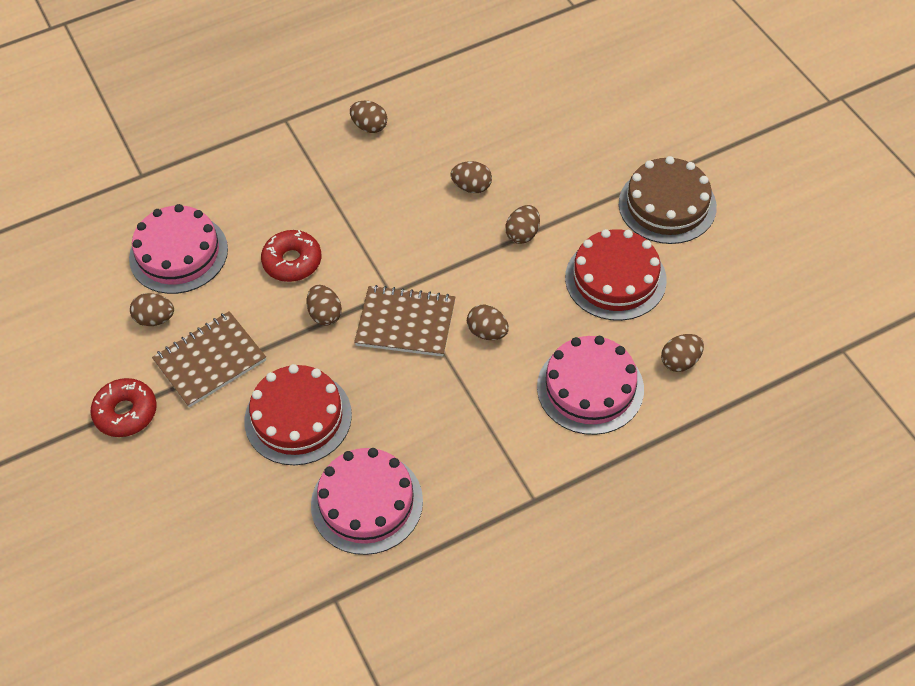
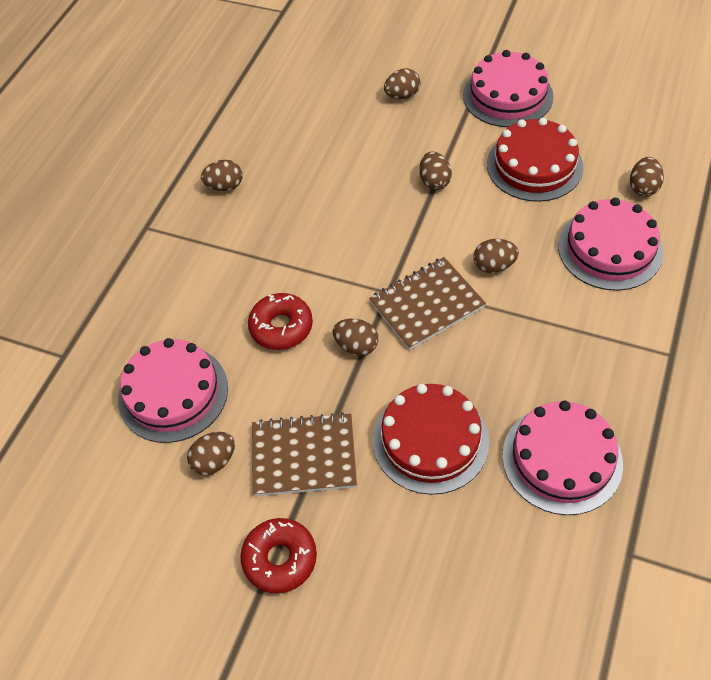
camera: 40 degrees left, 0 degrees up
brown notebook [152,311,266,408] -> brown notebook turned 75 degrees clockwise [252,412,357,496]
brown egg [451,161,492,193] -> brown egg moved to [384,68,420,99]
brown cake [619,156,717,244] -> pink cake [463,50,554,127]

